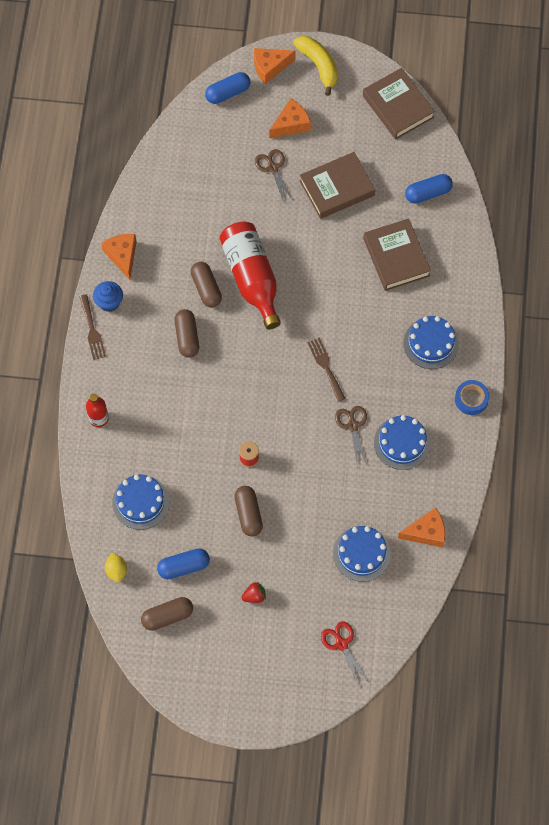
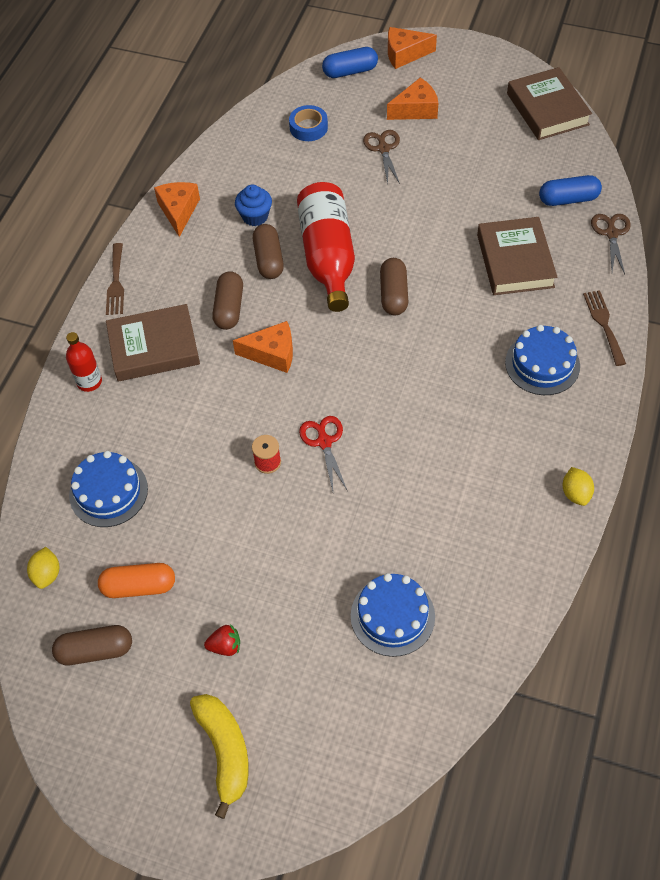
camera: 15 degrees right, 10 degrees down
blue cupcake [93,281,123,312] -> blue cupcake moved to [235,185,272,226]
blue capsule [157,548,210,579] -> orange capsule [98,563,175,598]
brown capsule [234,486,263,537] -> brown capsule moved to [380,258,408,315]
yellow banana [293,36,338,96] -> yellow banana moved to [190,694,249,819]
brown book [300,152,375,219] -> brown book moved to [106,304,200,381]
brown fork [307,337,345,402] -> brown fork moved to [583,290,626,366]
red scissors [321,621,368,686] -> red scissors moved to [299,416,347,491]
brown scissors [335,406,368,466] -> brown scissors moved to [591,214,631,274]
blue cake [374,415,430,470] -> none
orange cheese [398,507,445,547] -> orange cheese moved to [233,321,293,373]
blue tape [455,380,489,415] -> blue tape moved to [289,105,328,141]
none -> yellow lemon [563,467,594,506]

